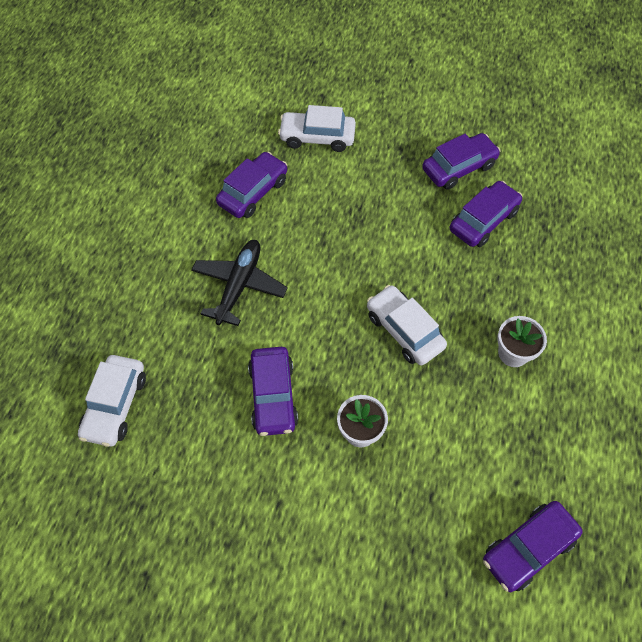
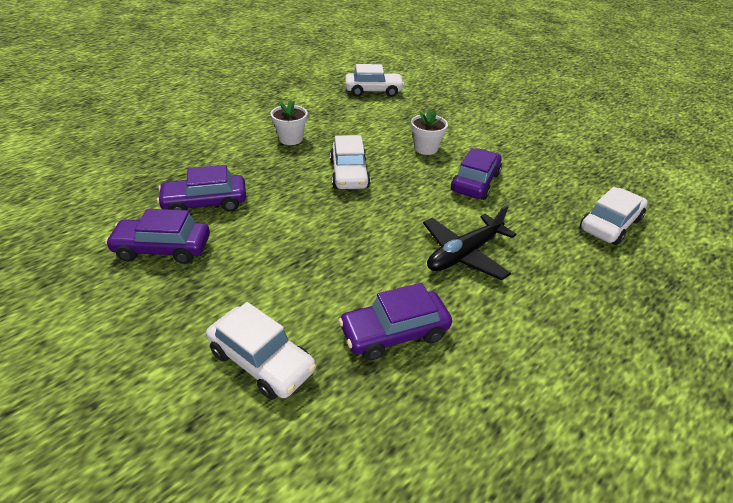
camera: 150 degrees left, 20 degrees down
purple car [483,501,583,592] -> white car [345,64,404,97]

